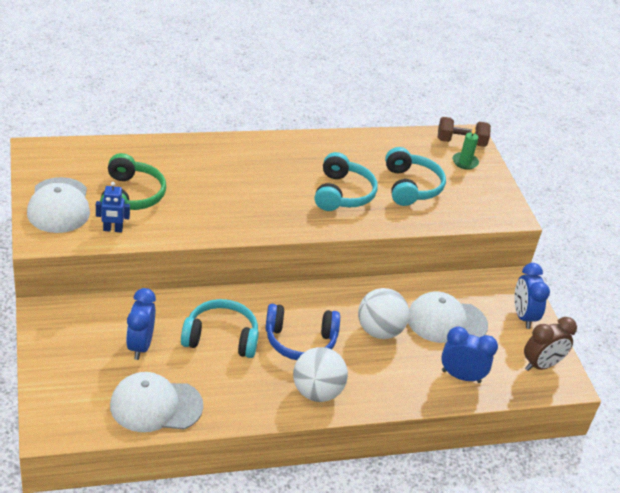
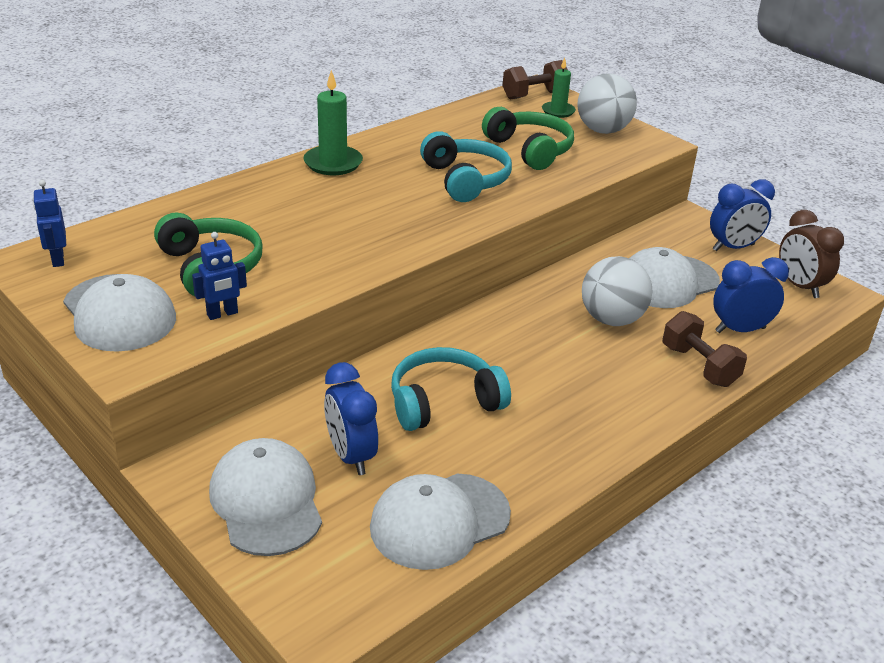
camera: 25 degrees left, 5 degrees down
blue headphones [265,304,340,360] -> none
white ball [293,347,348,402] -> white ball moved to [577,73,637,134]
turquoise headphones [385,147,446,206] -> green headphones [482,107,574,170]
blue clock [514,263,550,329] -> blue clock turned 75 degrees counterclockwise [710,179,775,251]
brown clock [524,317,577,371] -> brown clock turned 120 degrees clockwise [779,210,844,298]
none -> blue robot [33,180,66,267]
none -> white cap [209,438,322,556]
none -> green candle [304,70,363,175]
none -> brown dumbbell [663,311,747,387]

